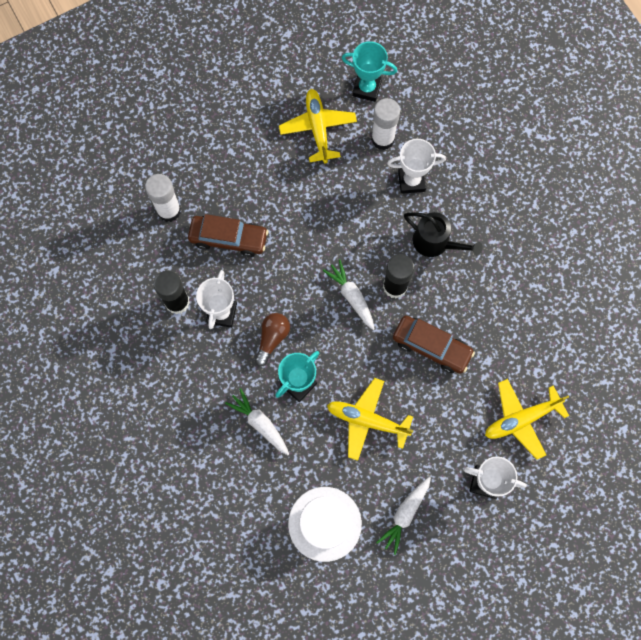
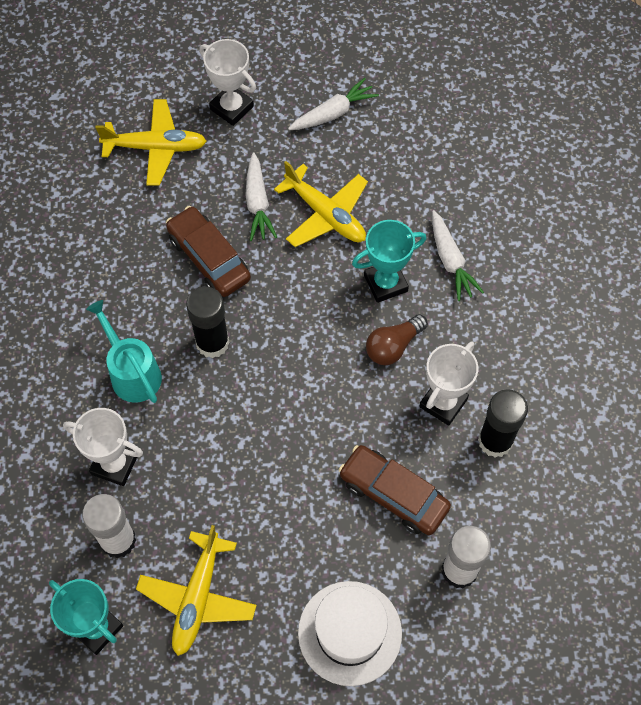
camera: 155 degrees left, 10 degrees down
white hat [288,487,362,562] -> white hat moved to [298,581,402,686]
white carrot [323,259,375,330] -> white carrot moved to [245,152,277,241]
black watering can [404,212,483,257] -> turquoise watering can [86,300,162,403]

